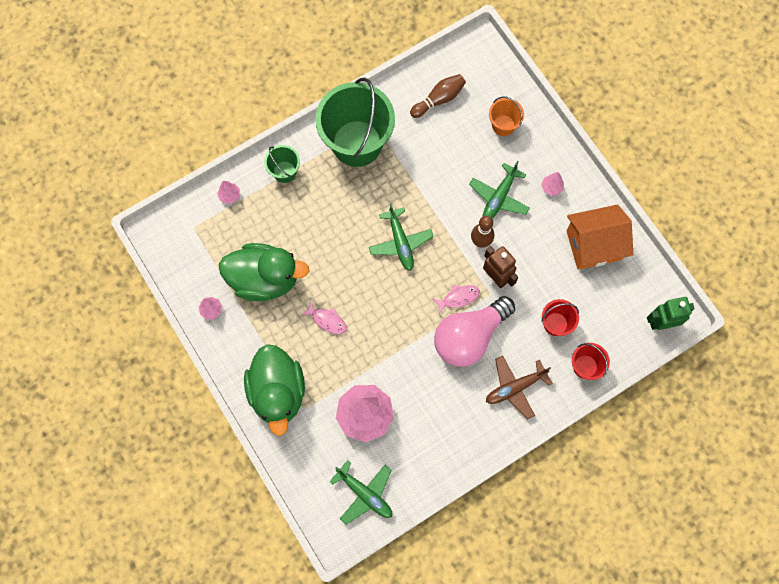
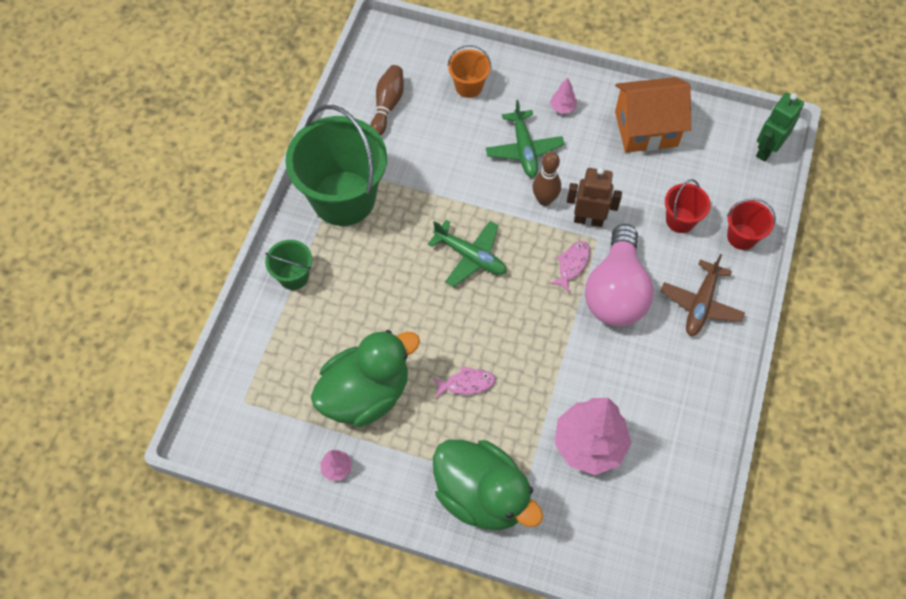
camera: 40 degrees left, 10 degrees down
pink tree [217,181,240,204] -> none
green plane [329,460,392,525] -> none
orange house [566,204,633,270] -> orange house turned 45 degrees clockwise [615,77,691,153]

